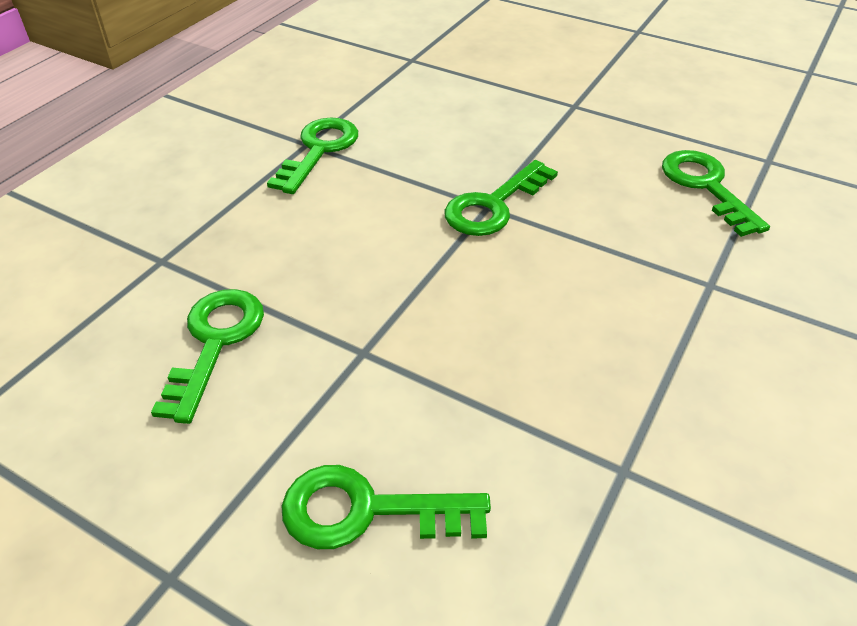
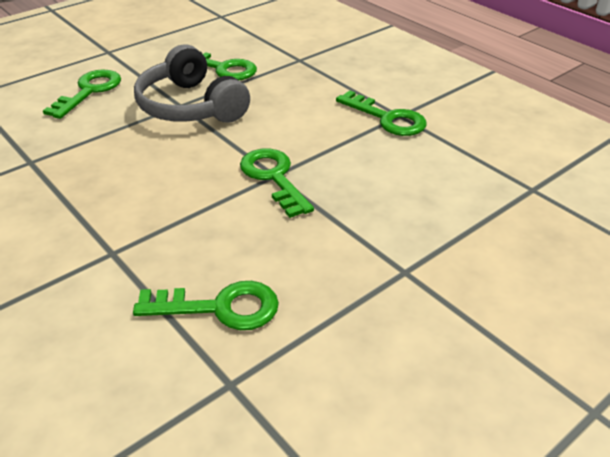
camera: 110 degrees right, 5 degrees down
none -> grey headphones [134,44,250,123]

